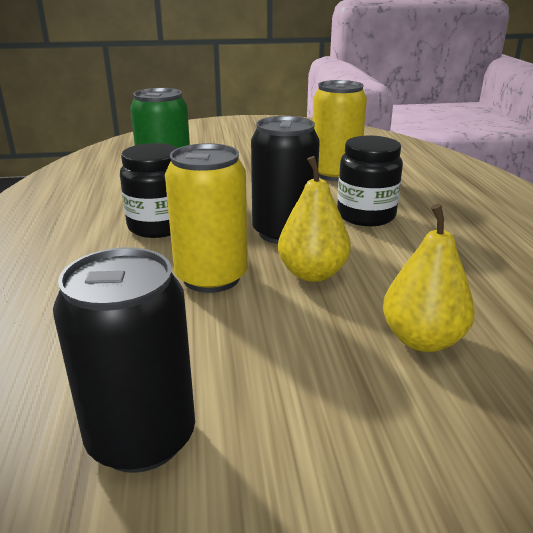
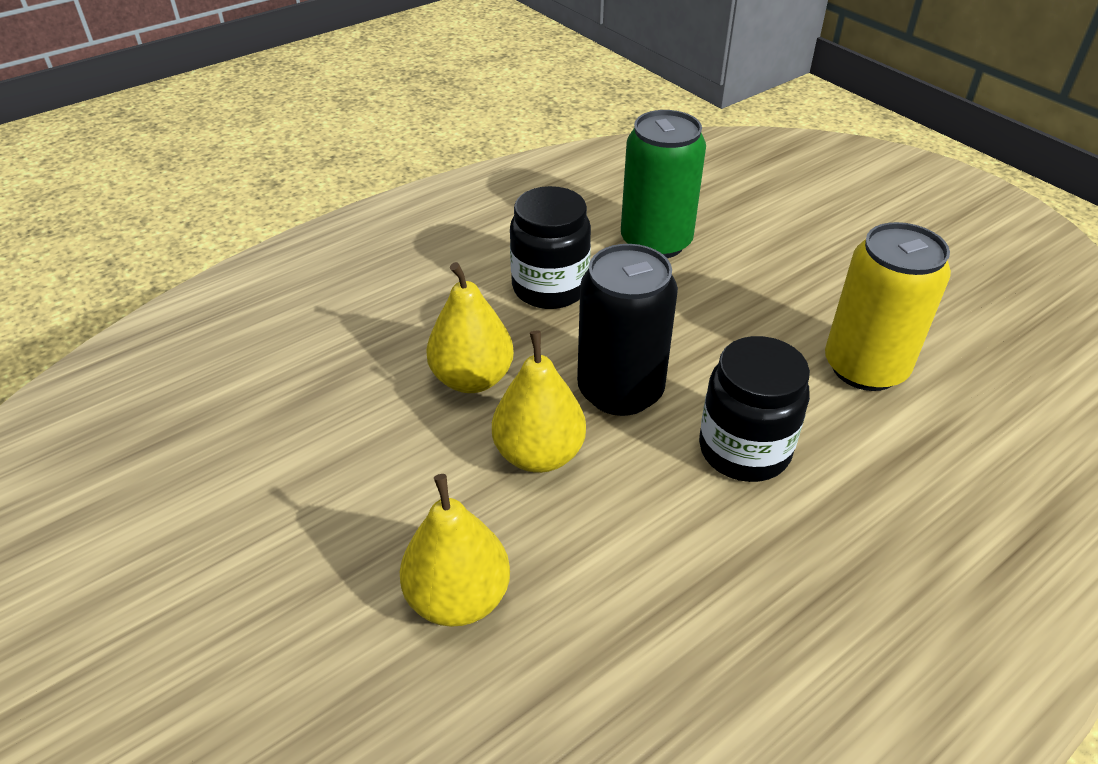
camera: 60 degrees right, 15 degrees up
black can [53,247,195,473] -> none
yellow can [165,143,248,293] -> yellow pear [426,262,514,393]

